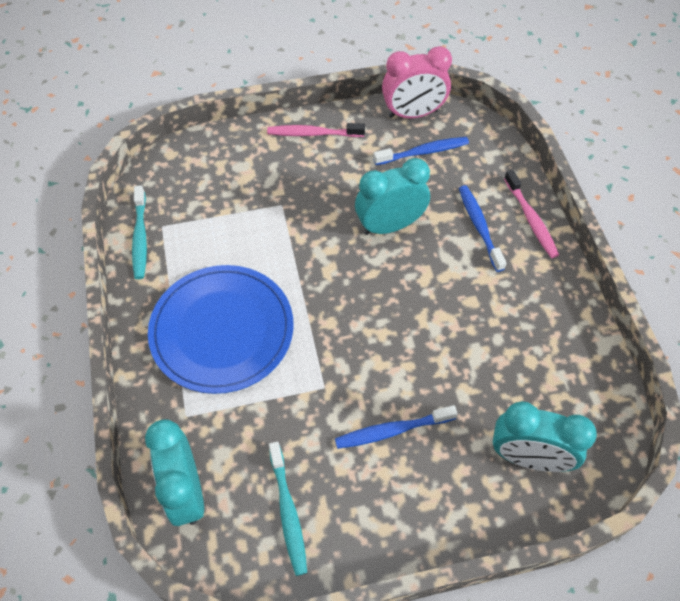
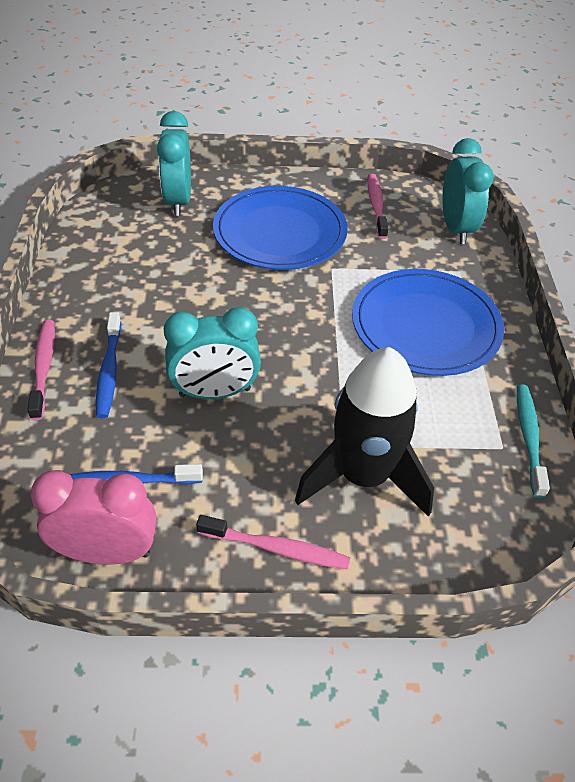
camera: 170 degrees left, 10 degrees down
turquoise toothbrush [269,442,307,576] -> pink toothbrush [367,174,389,239]
blue toothbrush [335,405,458,449] -> blue plate [213,186,348,270]
turquoise clock [493,401,597,472] -> turquoise clock turned 120 degrees counterclockwise [157,111,191,216]
none -> black rocket [295,347,434,517]

